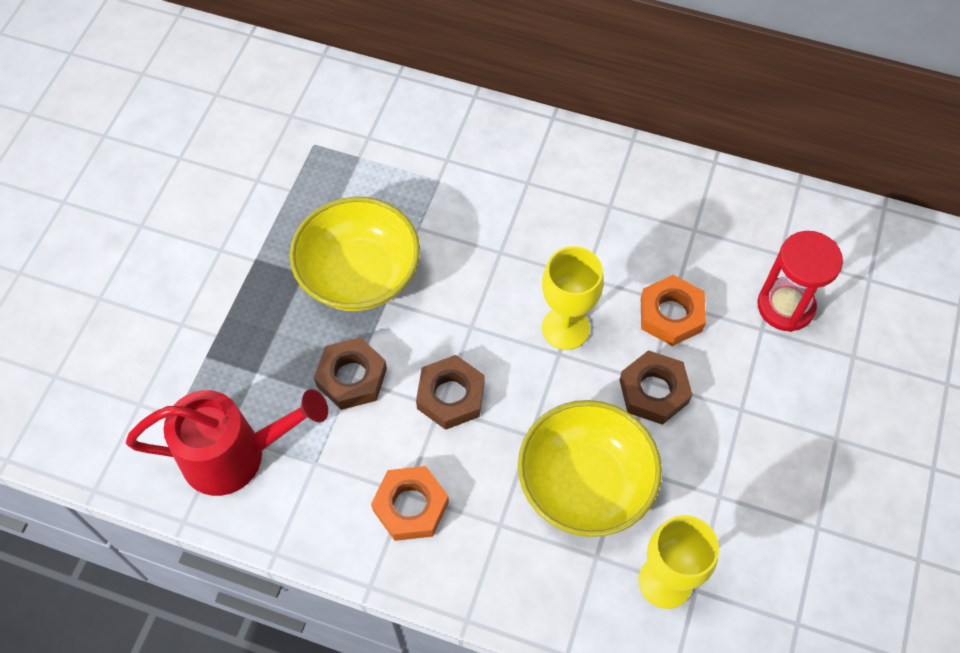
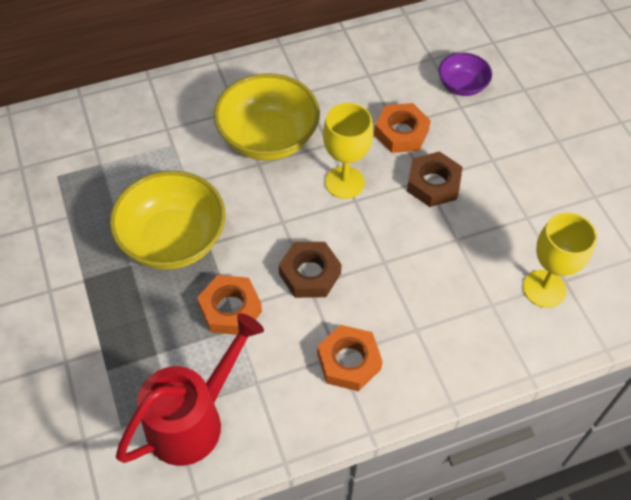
camera: 40 degrees left, 5 degrees down
brown nut [314,337,387,410] -> orange nut [197,275,262,335]
yellow bowl [518,400,662,537] -> yellow bowl moved to [214,73,320,161]
red hourglass [757,231,843,332] -> purple bowl [439,53,492,96]

